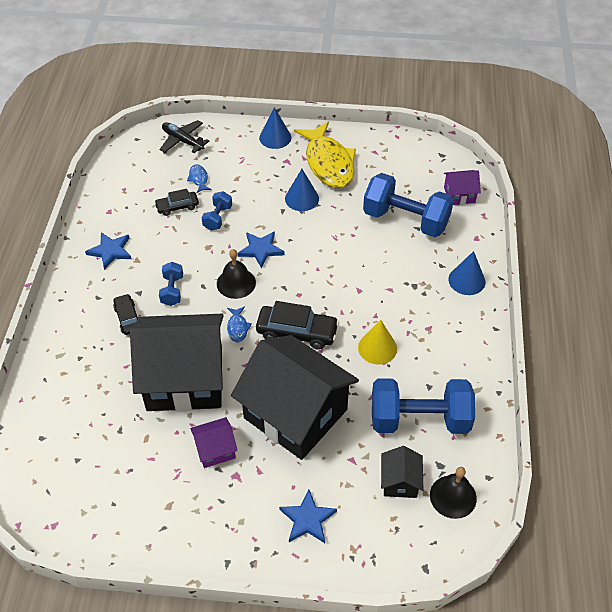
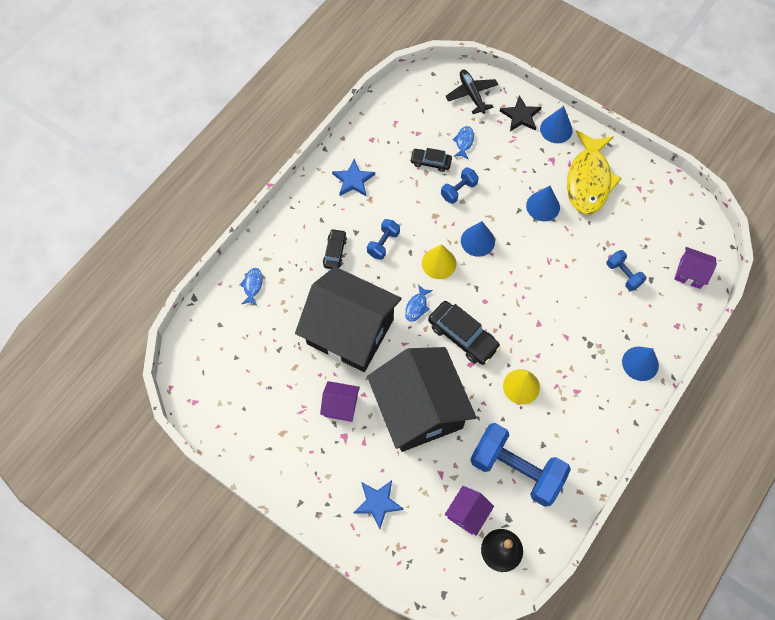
camera: 30 degrees right, 15 degrees up
black bell [217,249,256,299] -> yellow cone [422,244,456,279]
blue star [238,231,284,269] -> blue cone [461,221,495,257]
blue dumbbell [363,173,454,237] -> blue dumbbell [606,250,646,291], size x0.48
black house [381,446,423,498] -> purple house [445,486,494,536]
none -> blue fish [240,268,263,306]
none -> black star [500,95,541,131]

